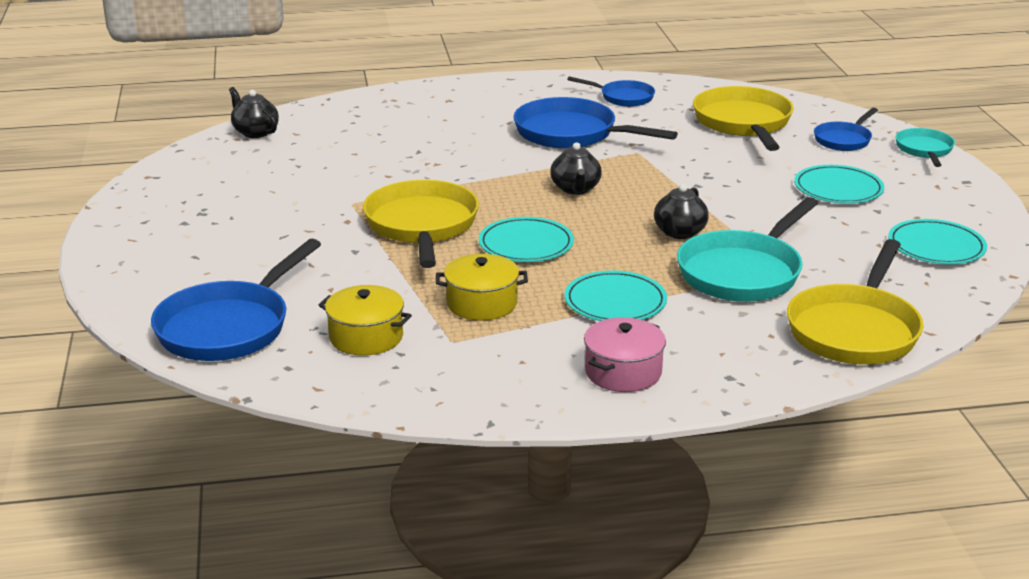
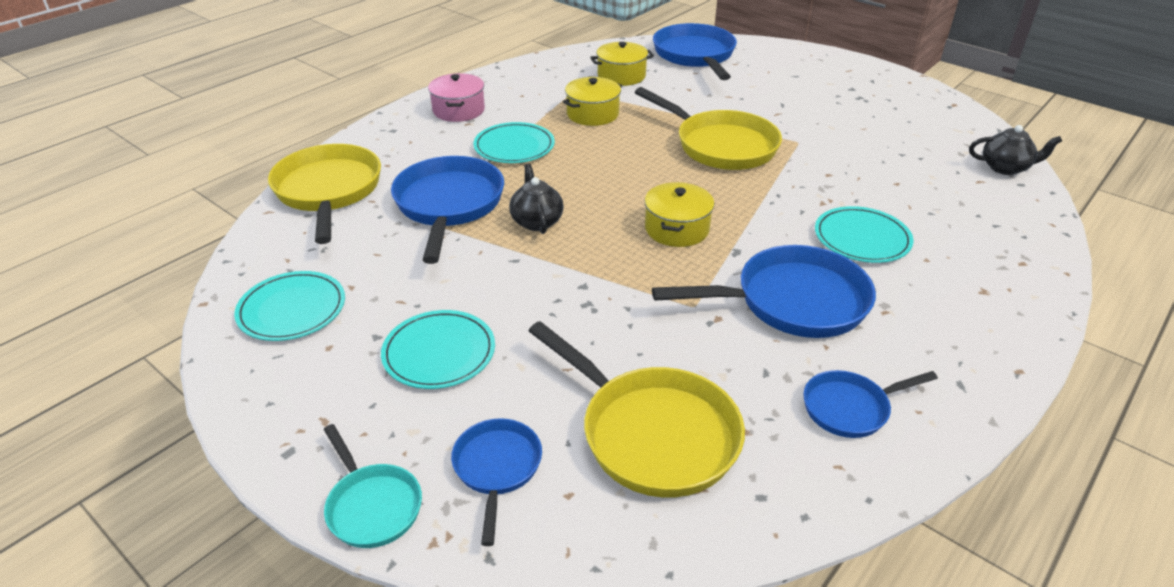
camera: 140 degrees right, 10 degrees up
turquoise plate [479,217,574,262] -> turquoise plate moved to [815,206,914,263]
black teapot [550,142,602,195] -> yellow pot [644,182,714,247]
turquoise pan [677,197,818,302] -> blue pan [391,156,504,264]

